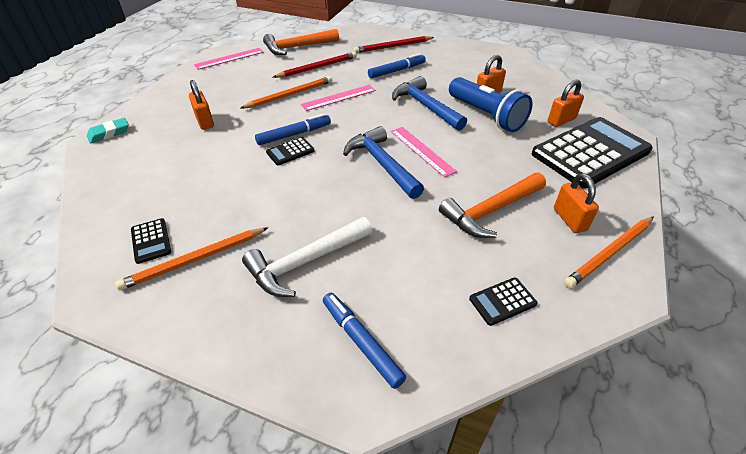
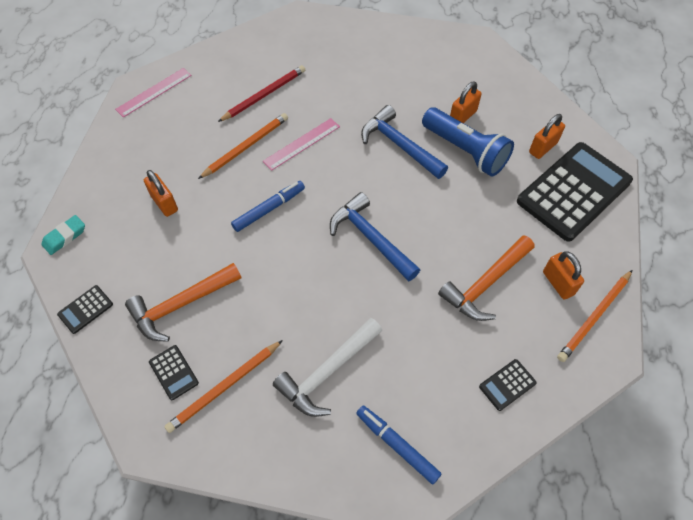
camera: 10 degrees left, 15 degrees up
orange hammer [263,29,339,55] -> orange hammer moved to [125,263,241,342]
black calculator [266,137,314,166] -> black calculator moved to [57,285,113,334]
red pencil [354,36,434,53] -> none
blue marker [368,53,426,78] -> none
pink ruler [391,127,457,177] -> none

